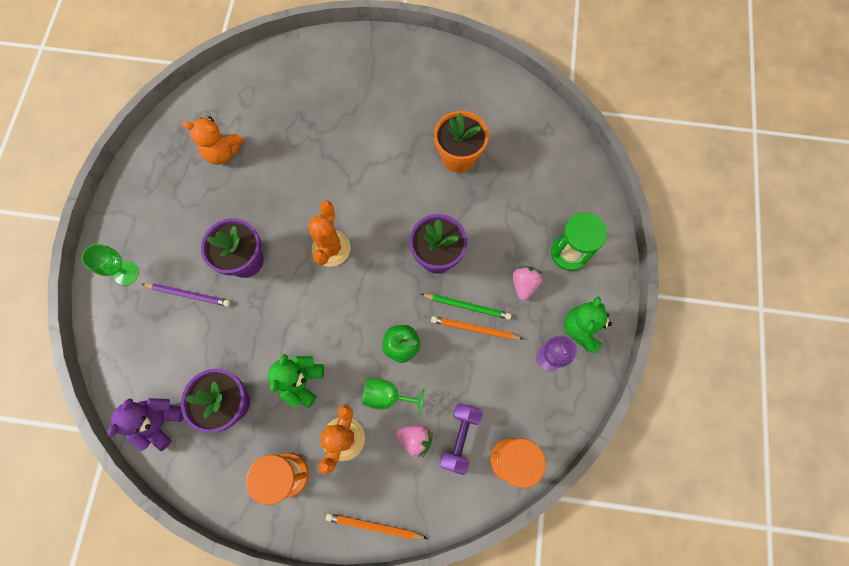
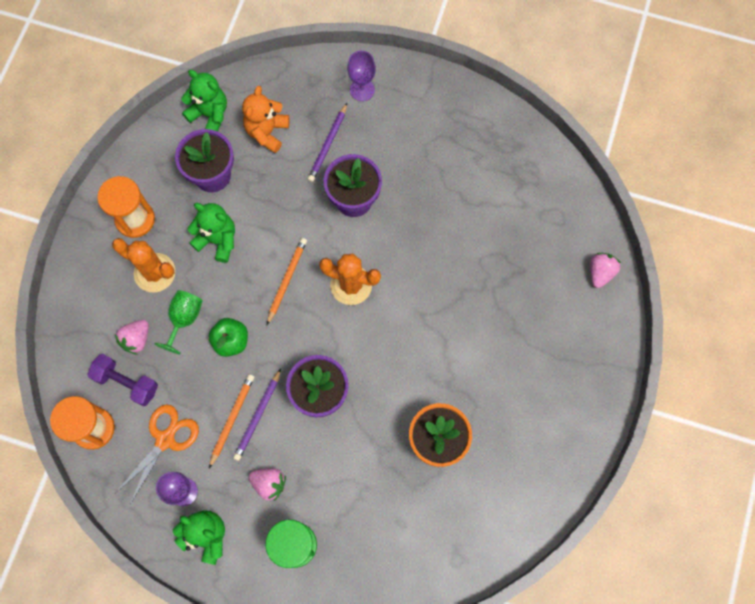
camera: 100 degrees right, 0 degrees up
green goblet [82,243,139,285] -> purple goblet [347,51,376,101]
purple teddy bear [108,398,184,451] -> green teddy bear [181,70,227,131]
orange teddy bear [183,116,244,165] -> orange teddy bear moved to [242,86,290,153]
orange pencil [326,513,428,539] -> orange pencil moved to [267,238,307,325]
green pencil [421,294,511,320] -> purple pencil [233,369,281,461]
none -> orange scissors [116,404,199,504]
none -> pink strawberry [590,253,621,288]

